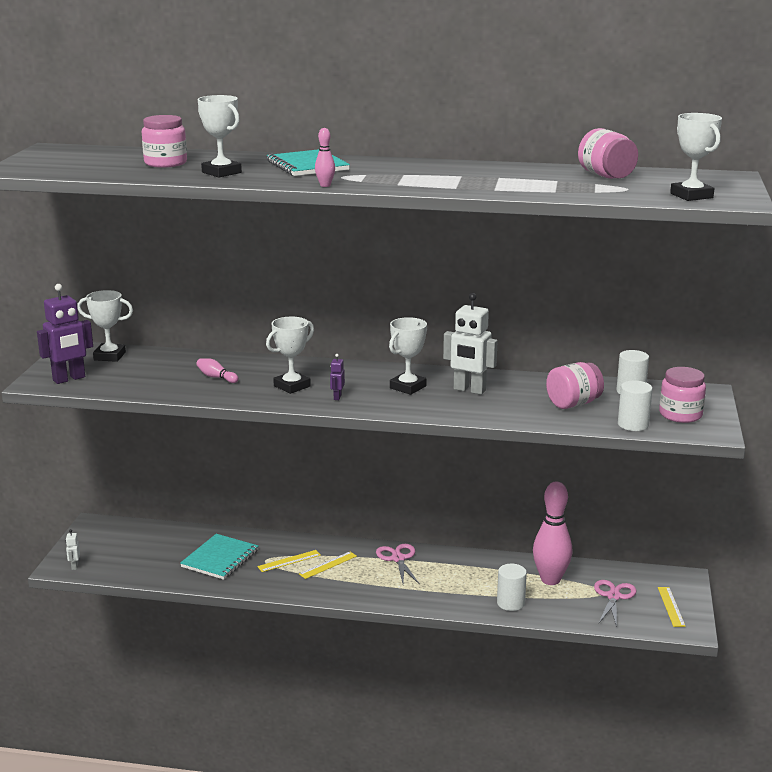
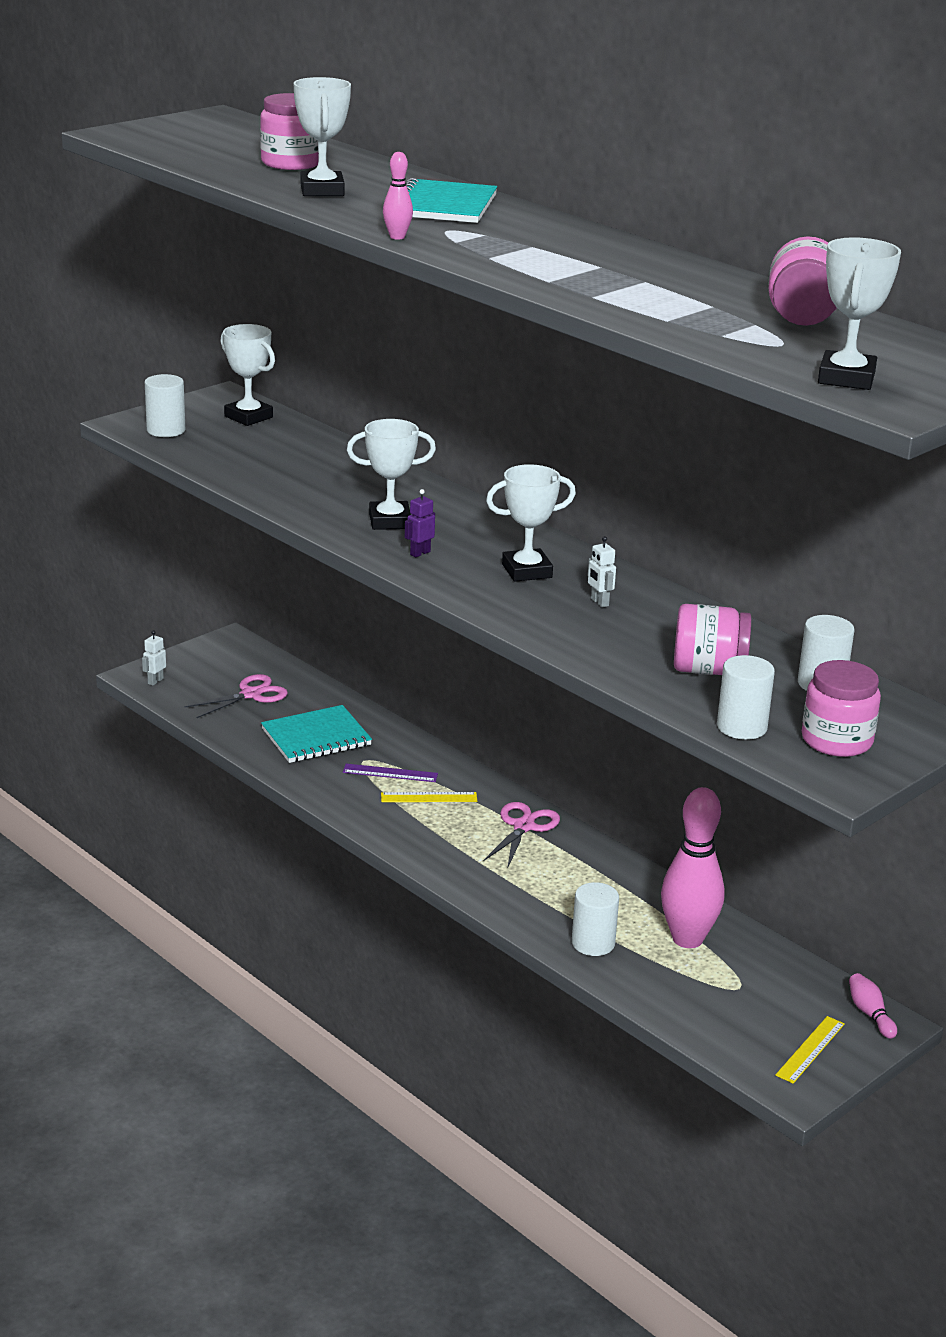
camera: 35 degrees right, 5 degrees up
purple robot [37,284,93,384] -> white cylinder [145,374,185,437]
pink bowling pin [196,358,238,383] -> pink bowling pin moved to [849,973,897,1039]
yellow ruler [257,550,321,572] -> purple ruler [343,764,438,782]
white robot [443,293,498,395] -> white robot [588,536,616,608], size x0.45
pink scissors [594,580,637,627] -> pink scissors moved to [185,674,288,718]

